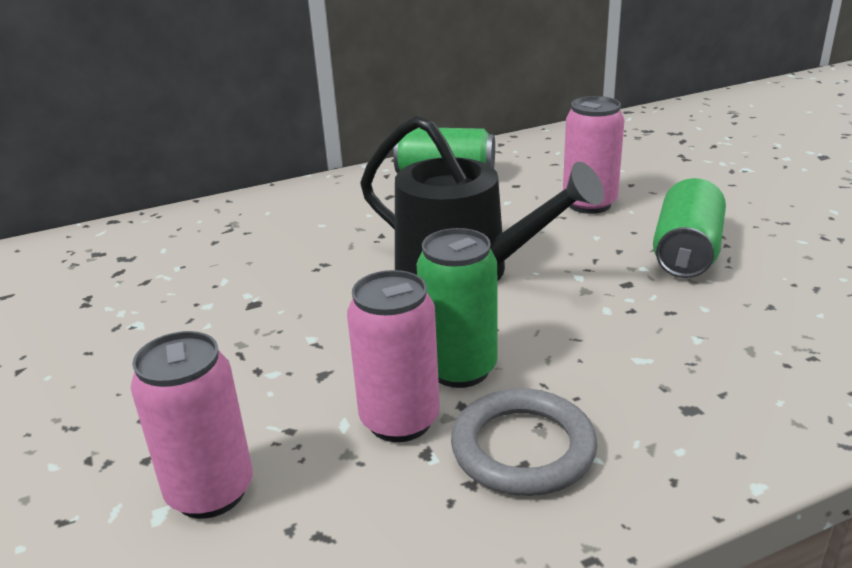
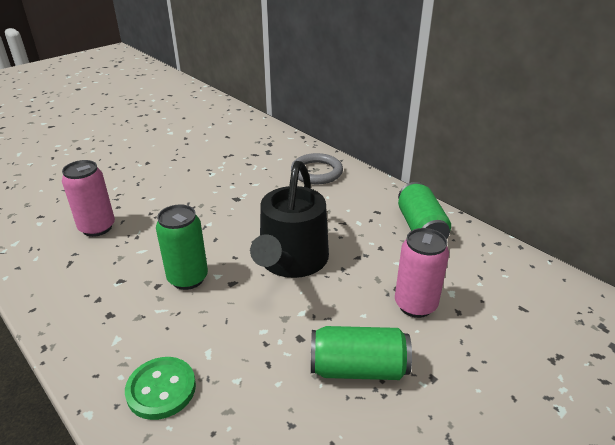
camera: 70 degrees right, 5 degrees up
pink can [347,270,440,442] -> none
grey ring [451,388,597,496] -> grey ring moved to [291,153,343,184]
none -> green button [125,357,196,420]

